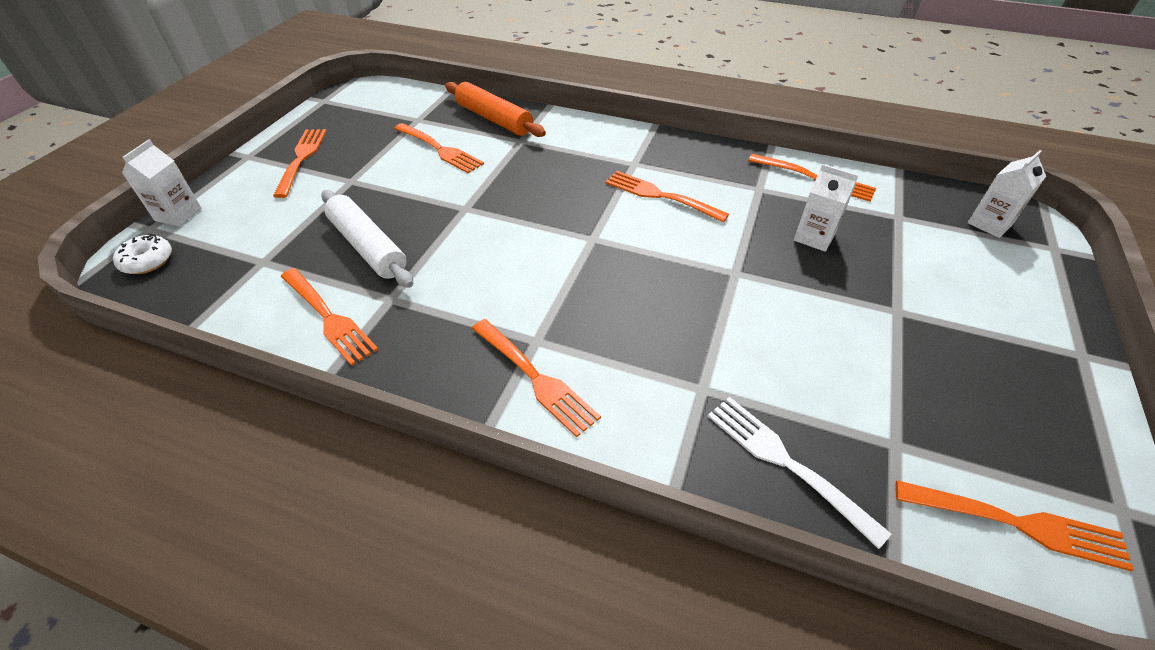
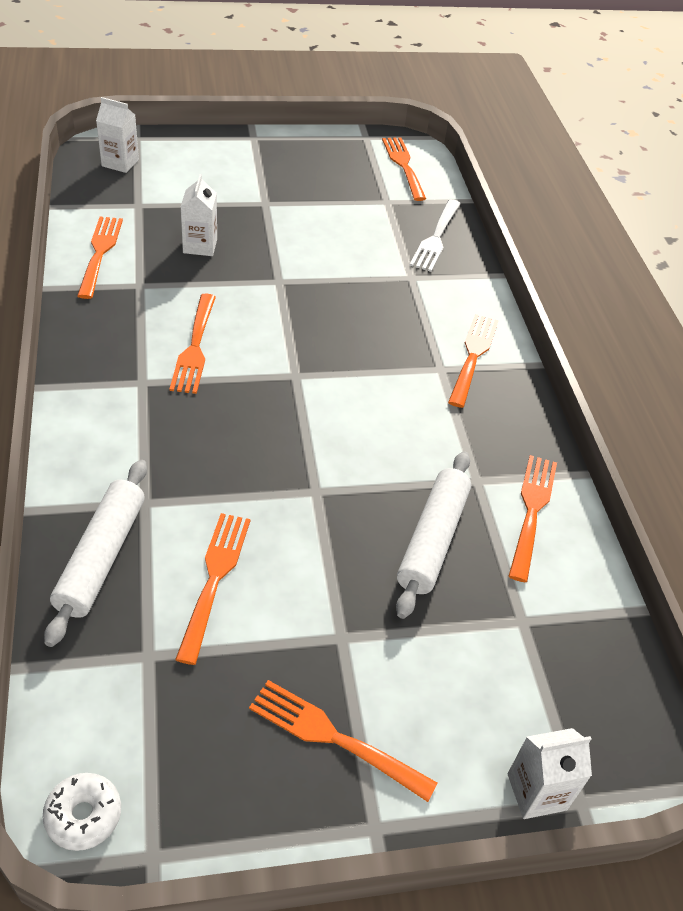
camera: 125 degrees left, 0 degrees up
white donut [113,234,172,274] -> white donut moved to [43,773,121,851]
orange fork [273,129,327,198] -> orange fork turned 60 degrees clockwise [249,680,438,802]
orange rolling pin [445,82,546,137] -> white rolling pin [44,460,147,647]

